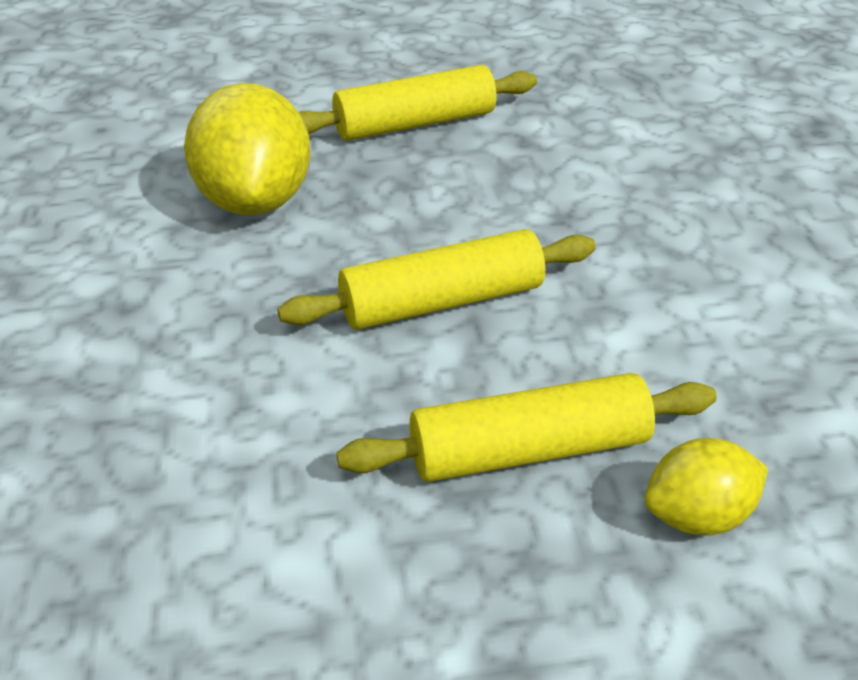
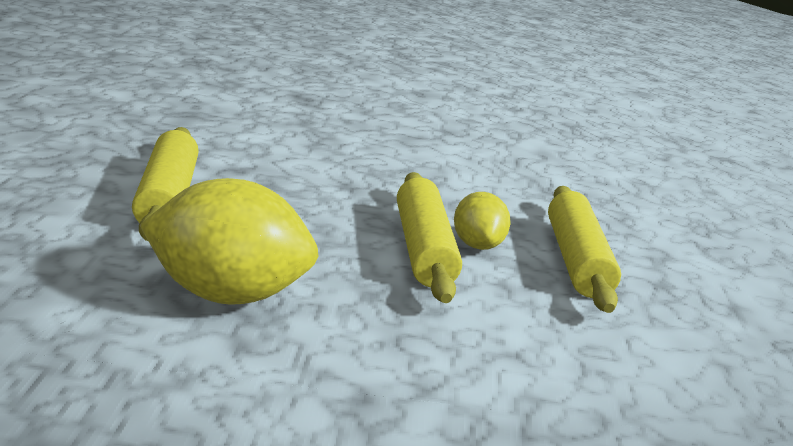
camera: 80 degrees left, 15 degrees down
yellow lemon [644,438,768,536] -> yellow lemon moved to [454,192,510,250]

